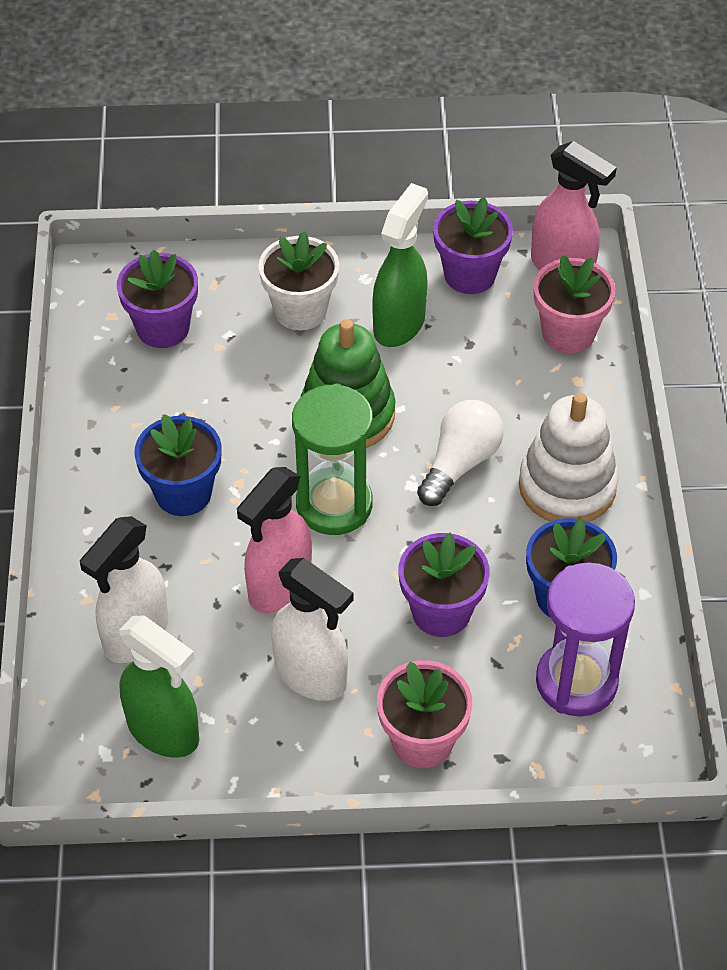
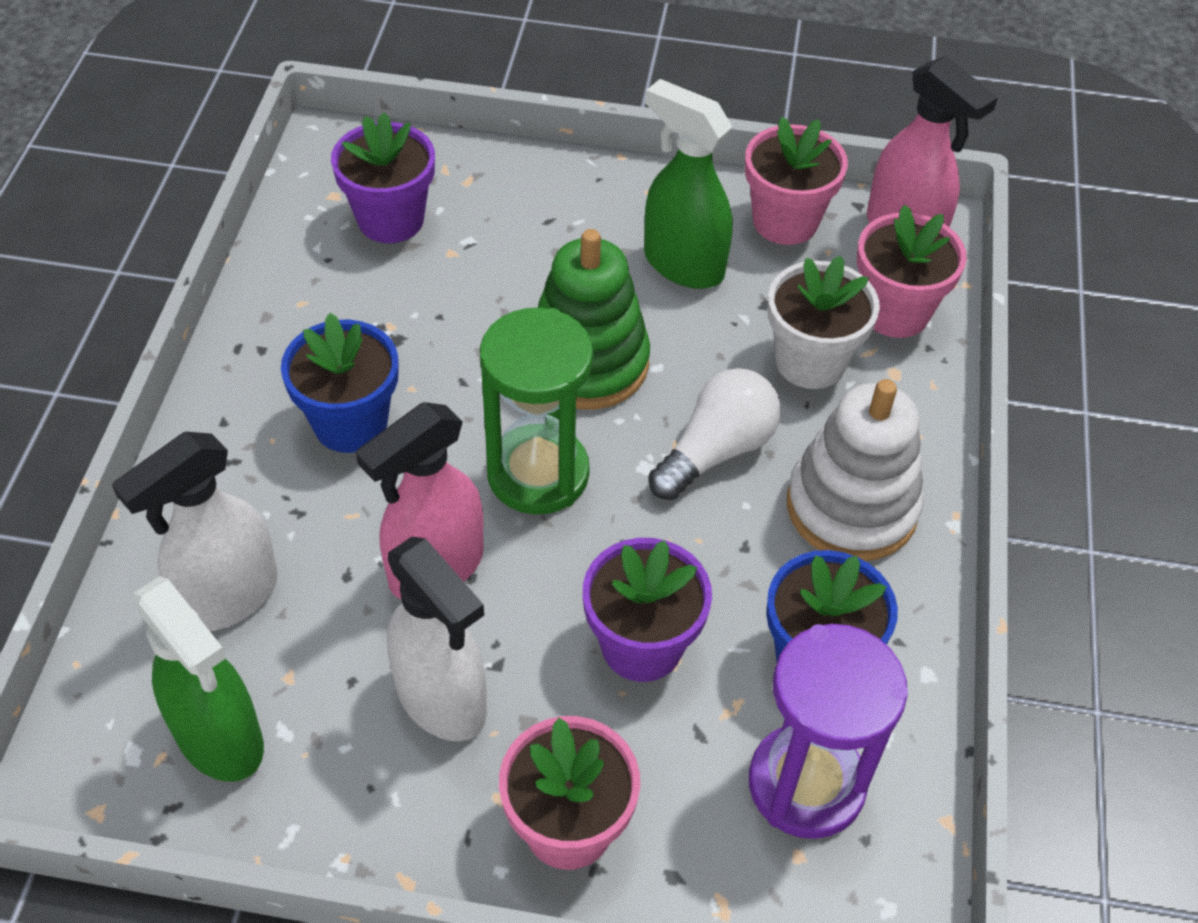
camera: 10 degrees right, 0 degrees up
white flower pot [258,231,339,330] -> white flower pot moved to [767,255,880,389]
green spray bottle [372,183,428,347] -> green spray bottle turned 90 degrees counterclockwise [644,79,733,289]
purple flower pot [433,197,513,294] -> pink flower pot [745,117,848,245]

